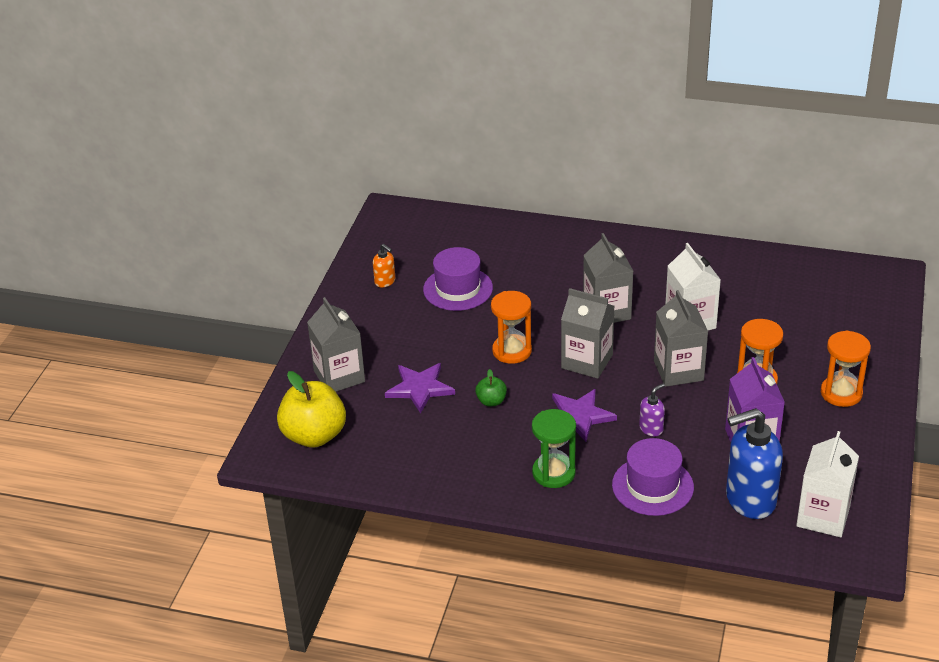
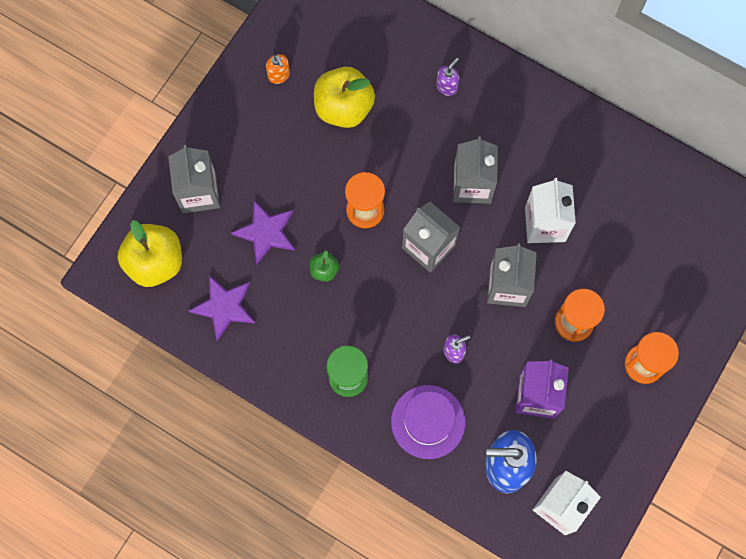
camera: 15 degrees right, 35 degrees up
purple hat [423,247,493,311] -> yellow apple [314,67,375,128]
purple star [552,389,617,442] -> purple star moved to [189,276,255,341]
none -> purple soap dispenser [436,58,459,96]

